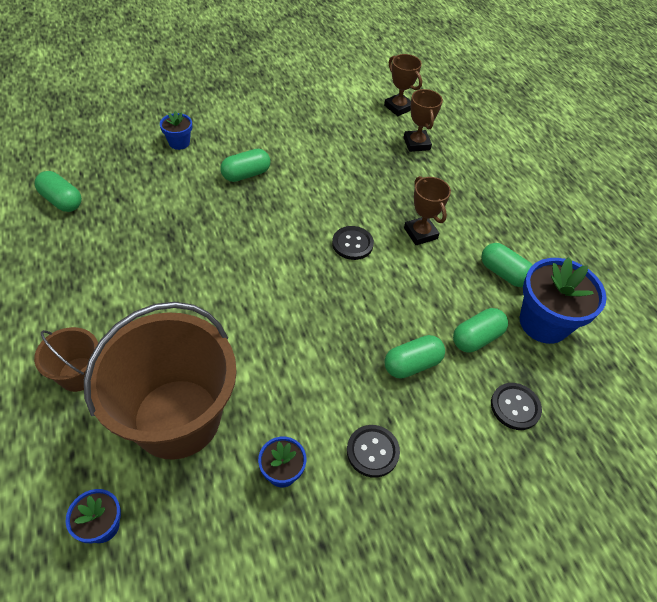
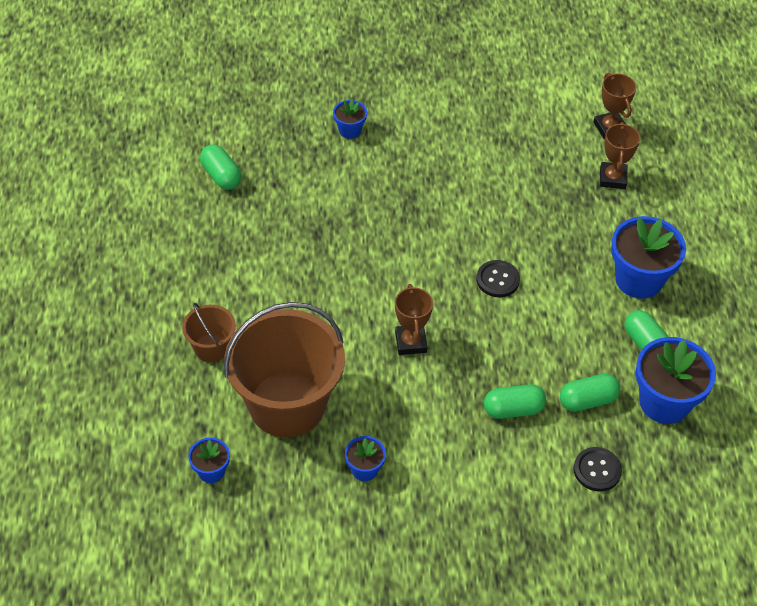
camera: 20 degrees right, 0 degrees up
green capsule [220,149,270,182] -> none
black button [347,425,400,478] -> none
brown trophy [404,176,451,245] -> brown trophy moved to [395,284,433,355]
none -> blue flower pot [611,216,686,299]

